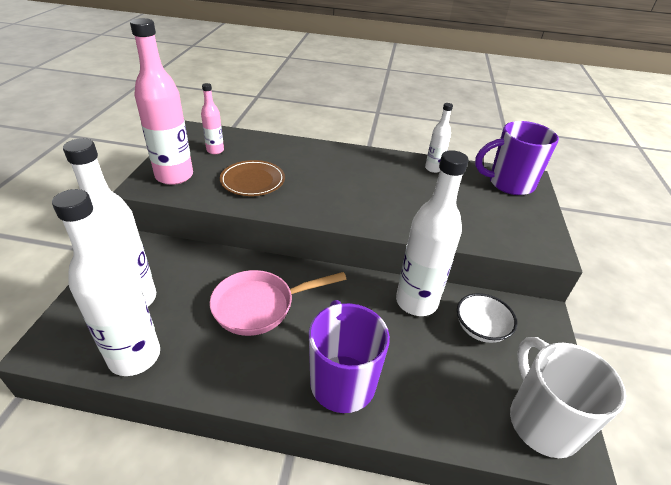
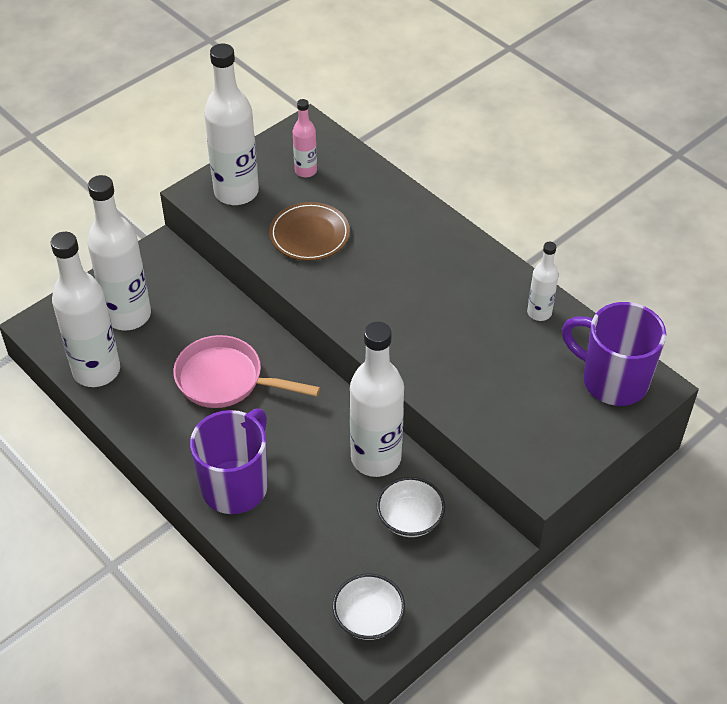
camera: 40 degrees right, 10 degrees up
pink bottle [130,18,193,185] -> white bottle [204,44,259,205]
white mug [510,337,626,458] -> white bowl [333,574,405,640]

